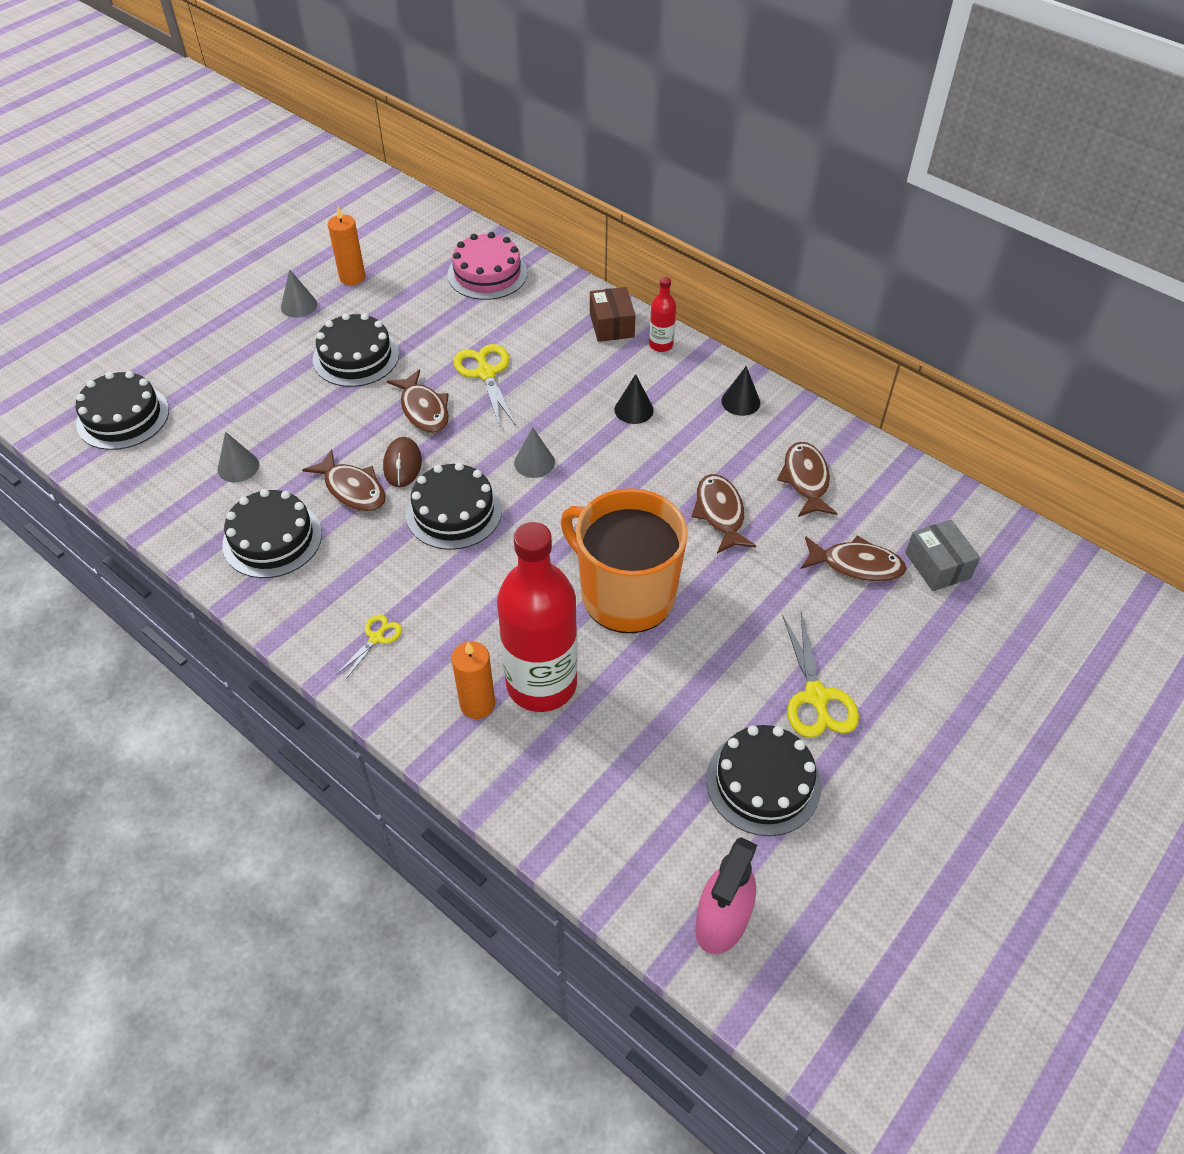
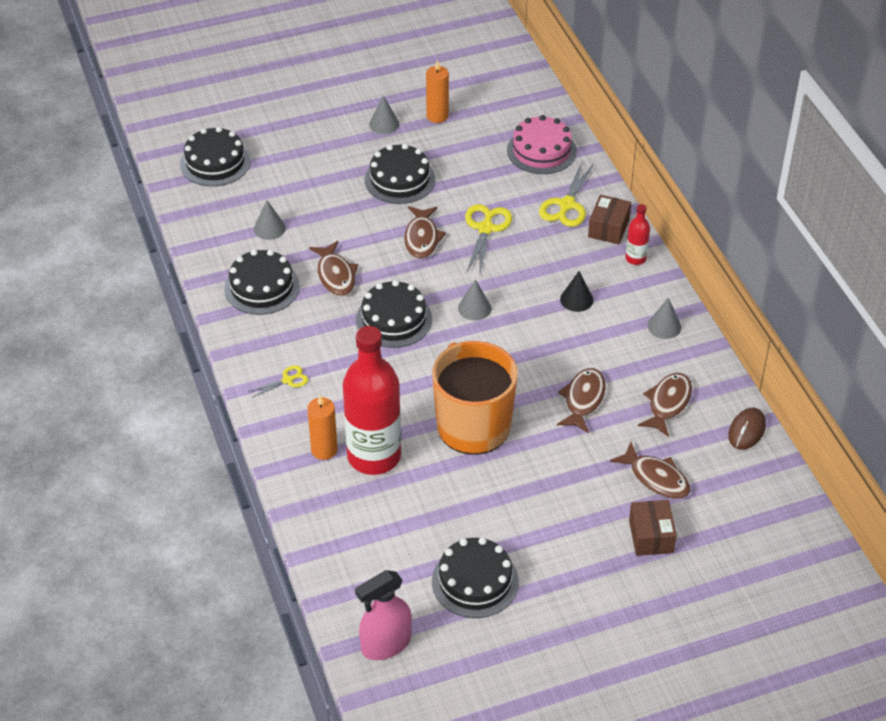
camera: 30 degrees right, 5 degrees down
brown mouse [383,437,422,487] -> brown mouse moved to [728,408,766,450]
black cone [721,366,760,416] -> grey cone [648,298,681,339]
yellow scissors [782,613,859,738] -> yellow scissors moved to [539,162,594,227]
grey box [905,520,980,591] -> none
none -> brown box [629,500,677,556]

